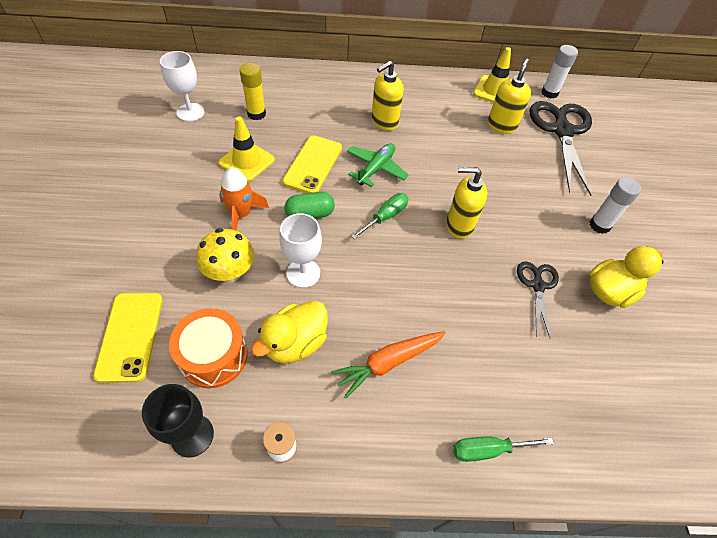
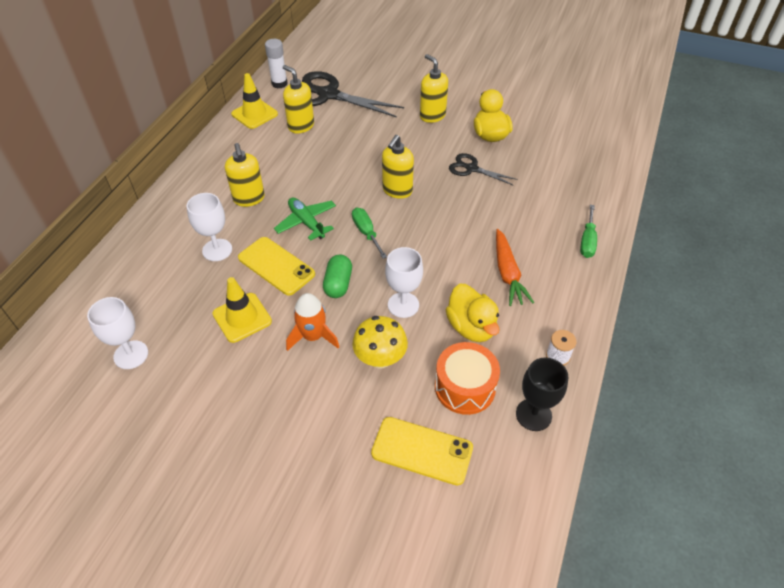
camera: 65 degrees left, 5 degrees down
yellow glue stick [240,63,266,120] -> none
white glue stick [590,177,641,234] -> yellow soap dispenser [420,54,448,123]
none -> white goblet [187,193,232,261]

